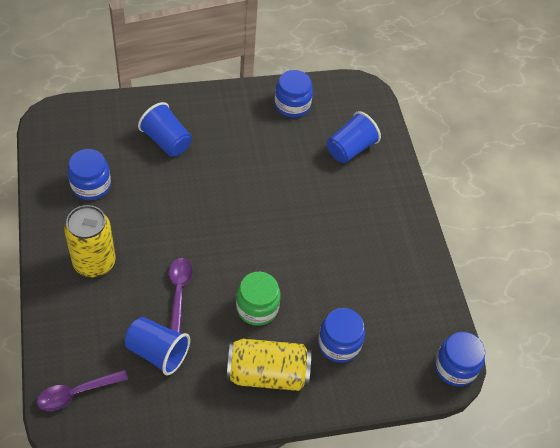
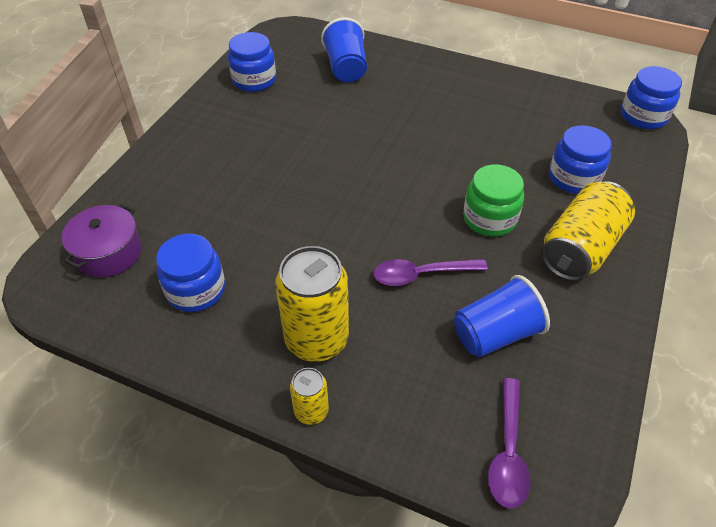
camera: 50 degrees left, 5 degrees down
blue cup [138,102,192,156] -> none
purple spoon [169,258,193,333] -> purple spoon turned 45 degrees counterclockwise [373,259,488,286]
none -> purple pot [62,204,142,278]
none -> yellow can [290,368,329,425]

